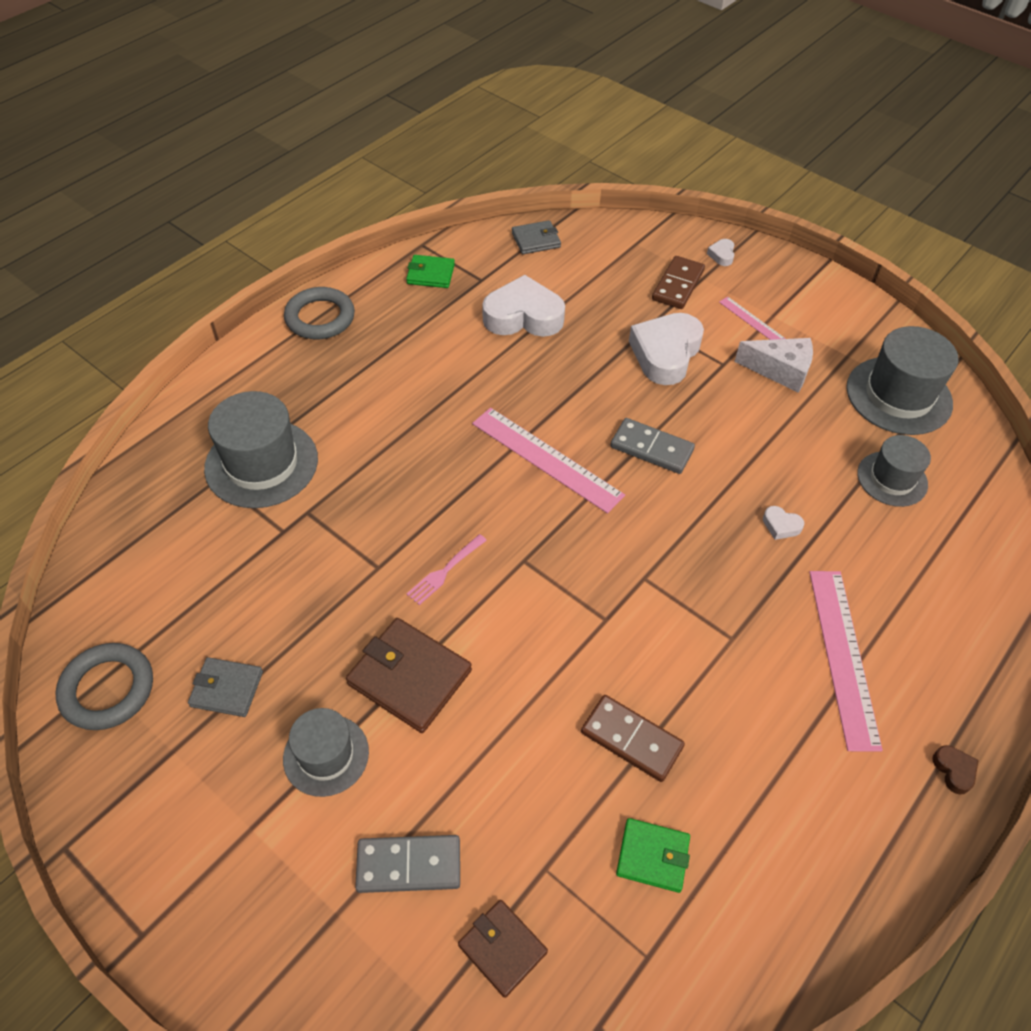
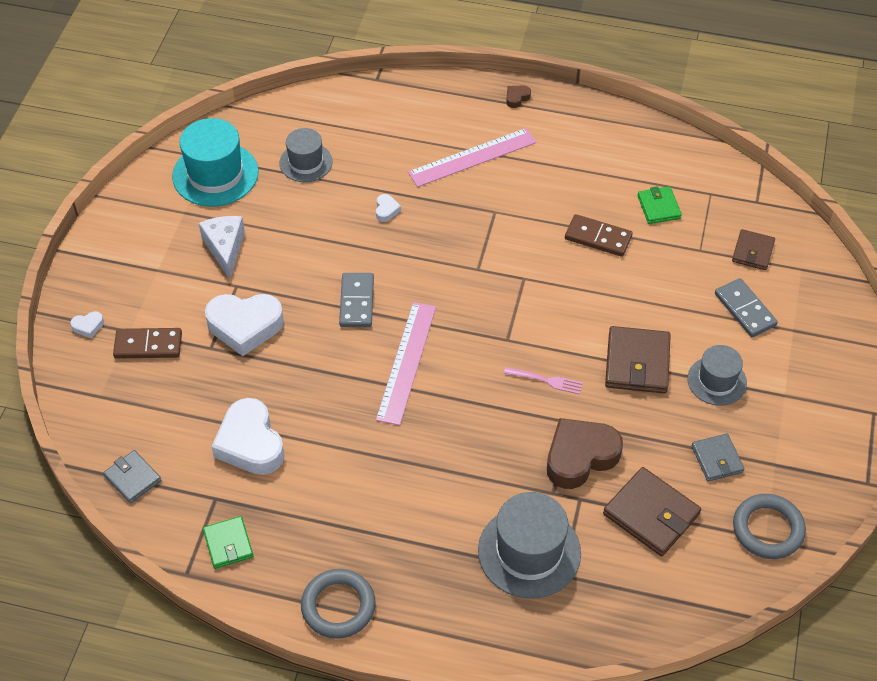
camera: 115 degrees left, 0 degrees up
brown domino [581,695,685,782] -> brown domino turned 75 degrees counterclockwise [565,214,633,257]
pink ruler [719,297,786,340] -> none
grey hat [846,326,958,435] -> turquoise hat [172,118,259,206]
none -> brown heart [547,418,623,489]
none -> brown wallet [603,467,701,556]

